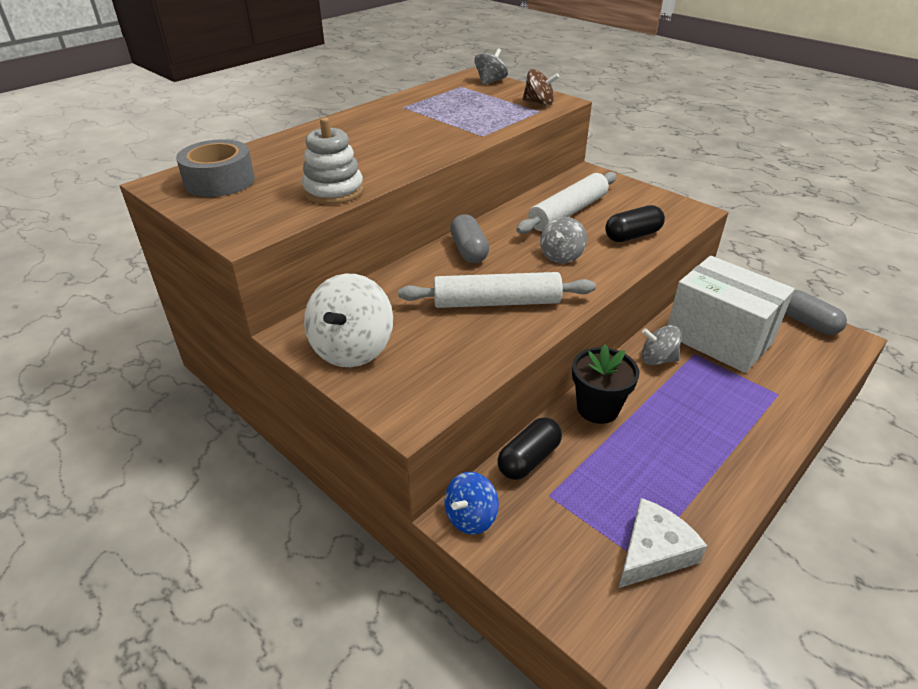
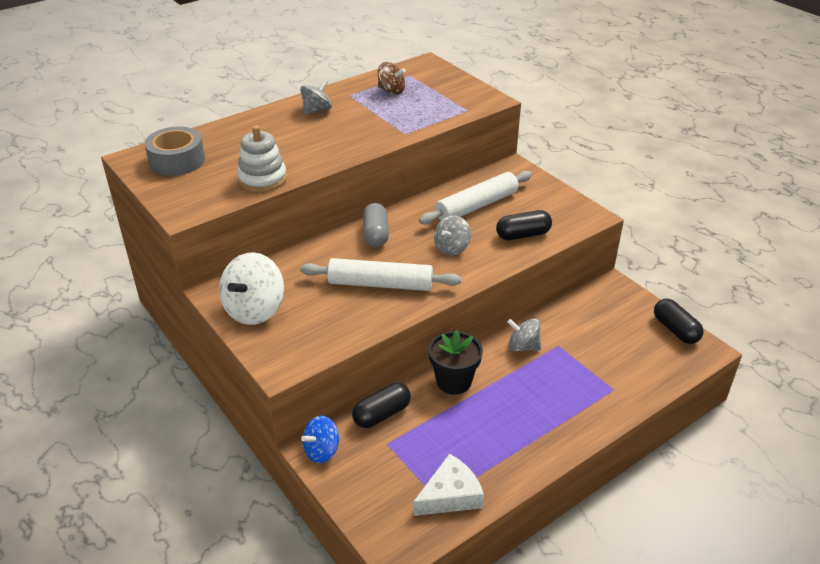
camera: 10 degrees right, 0 degrees up
grey spinning top [475,48,508,85] -> grey spinning top moved to [300,80,332,115]
brown spinning top [523,69,559,106] -> brown spinning top moved to [378,62,406,95]
white box [667,256,795,373] -> none
grey capsule [785,290,847,335] -> black capsule [654,299,704,344]

